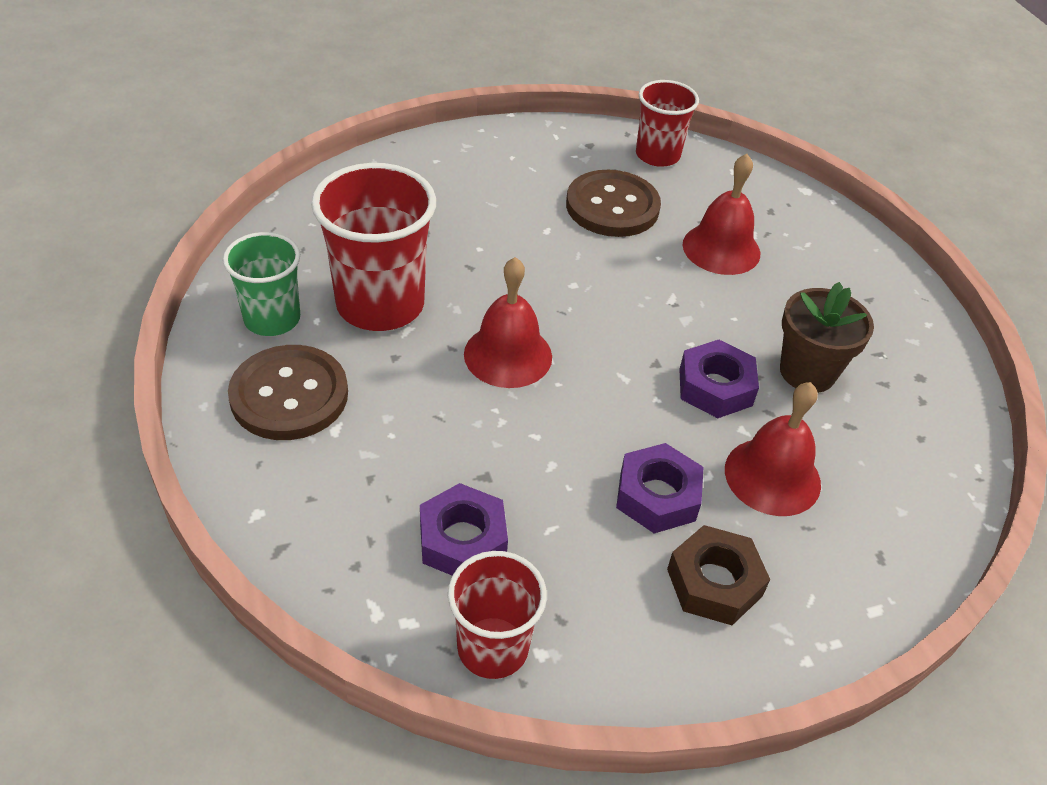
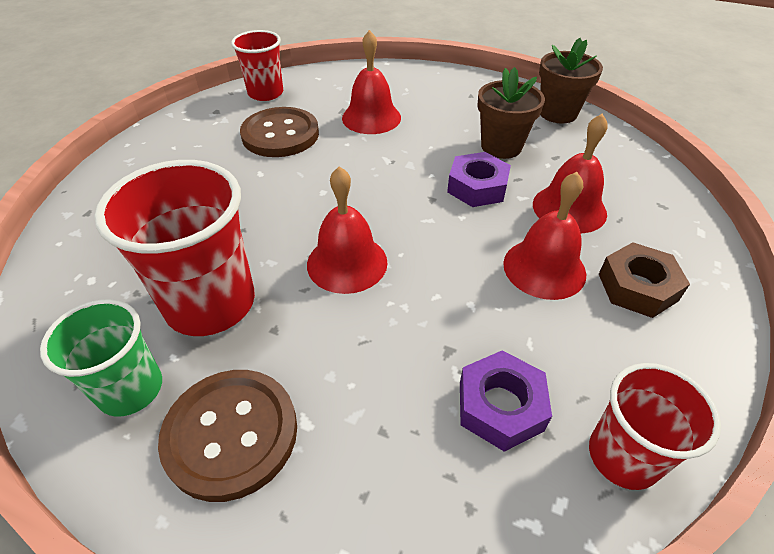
camera: 45 degrees left, 0 degrees up
purple nut [616,443,703,533] -> red bell [503,172,586,300]
none -> brown flower pot [539,38,603,124]

